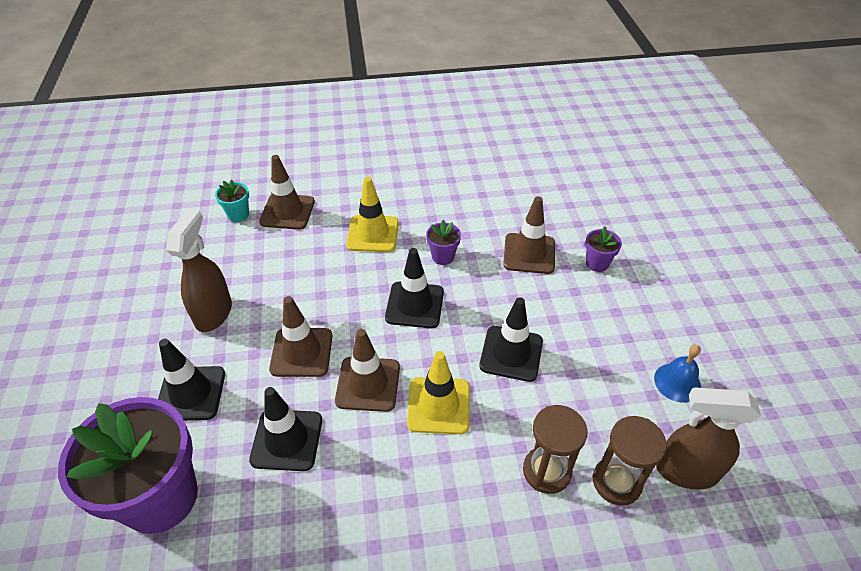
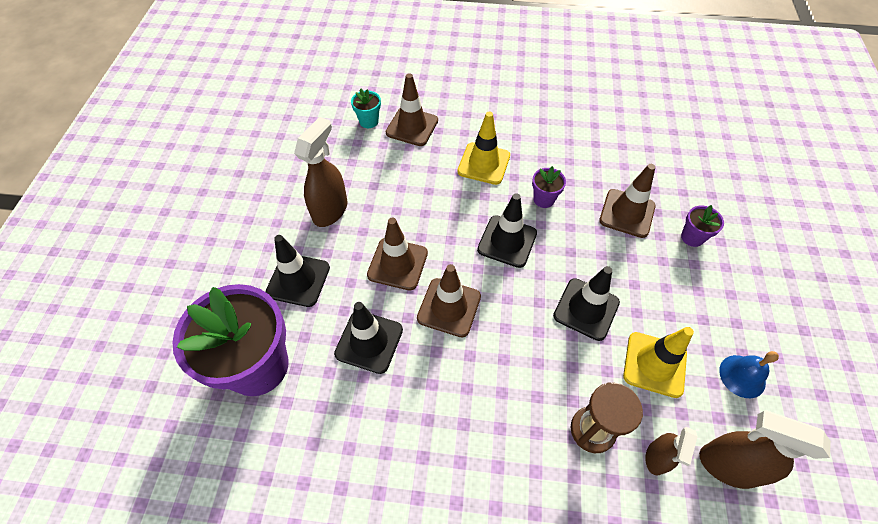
camera: 15 degrees right, 10 degrees up
yellow traffic cone [407,351,470,434] -> yellow traffic cone moved to [623,327,694,398]
brown hourglass [593,416,667,505] -> brown spray bottle [645,427,698,476]

